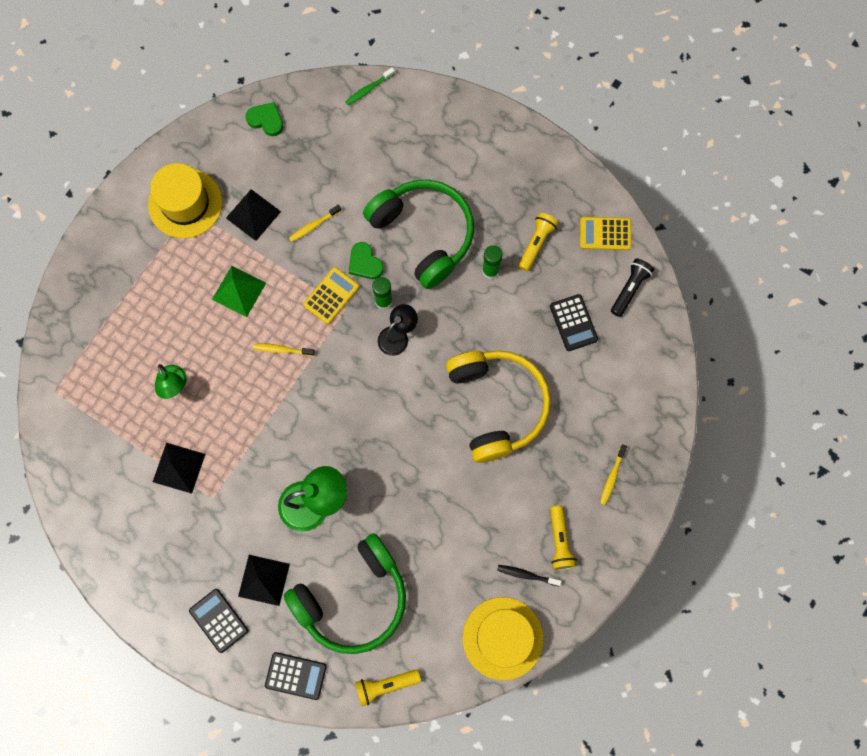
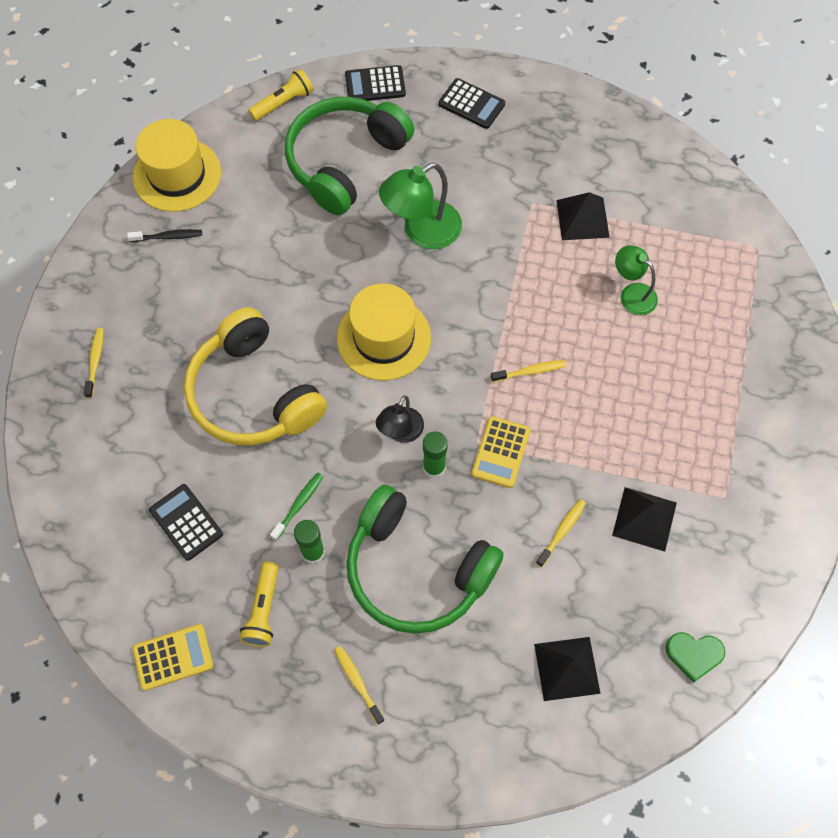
camera: 160 degrees right, 10 degrees down
yellow hat [148,163,223,238] -> yellow hat moved to [337,283,431,381]
green pyramid [212,266,266,317] -> none
black pyramid [238,555,290,606] -> black pyramid moved to [534,637,601,701]
green toothbrush [345,68,395,105] -> green toothbrush moved to [270,473,324,541]
green heart [349,242,384,279] -> none
yellow flashlight [550,506,577,570] -> none
black flashlight [611,258,654,317] -> none
none -> yellow toothbrush [334,646,385,724]

